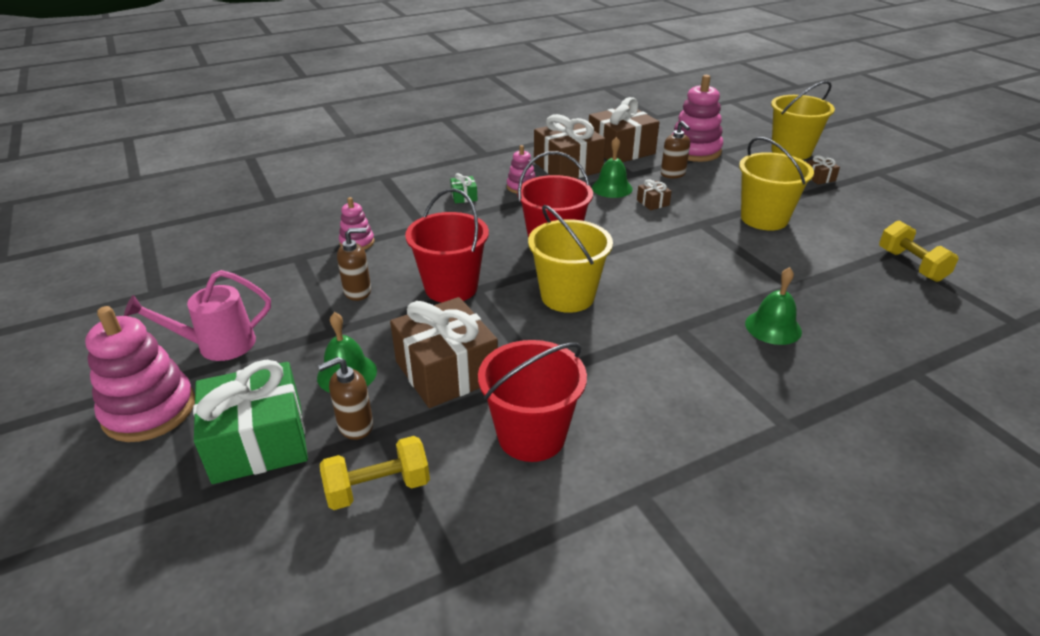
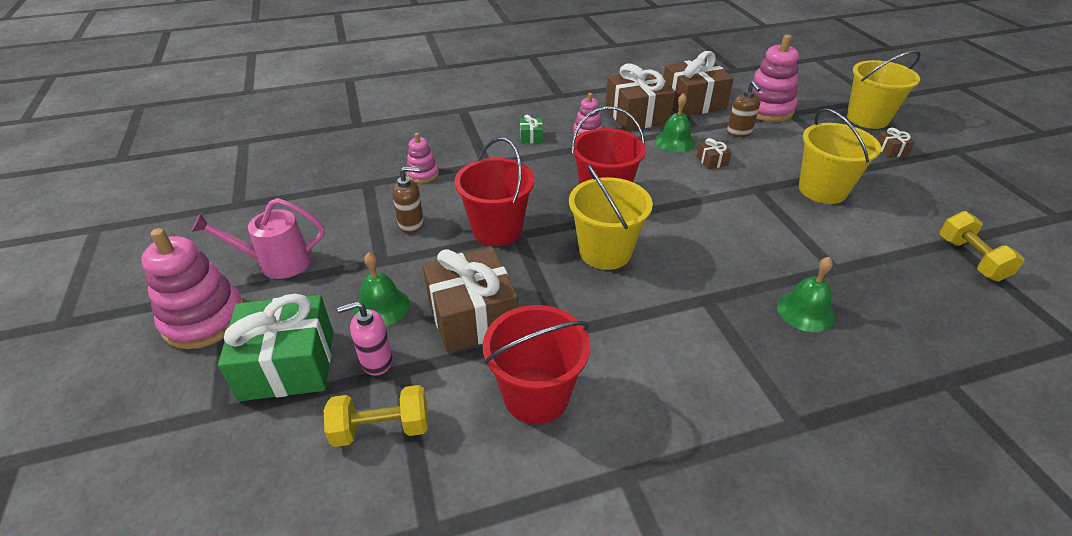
camera: 10 degrees right, 5 degrees up
brown soap dispenser [318,357,373,440] -> pink soap dispenser [337,301,393,376]

